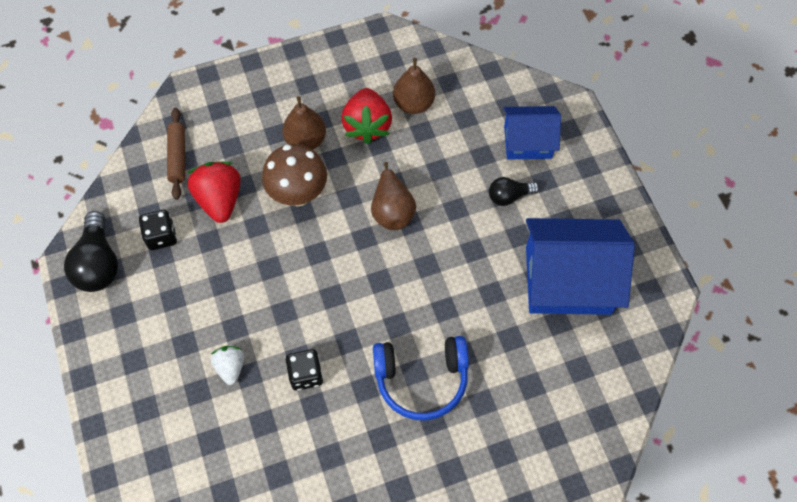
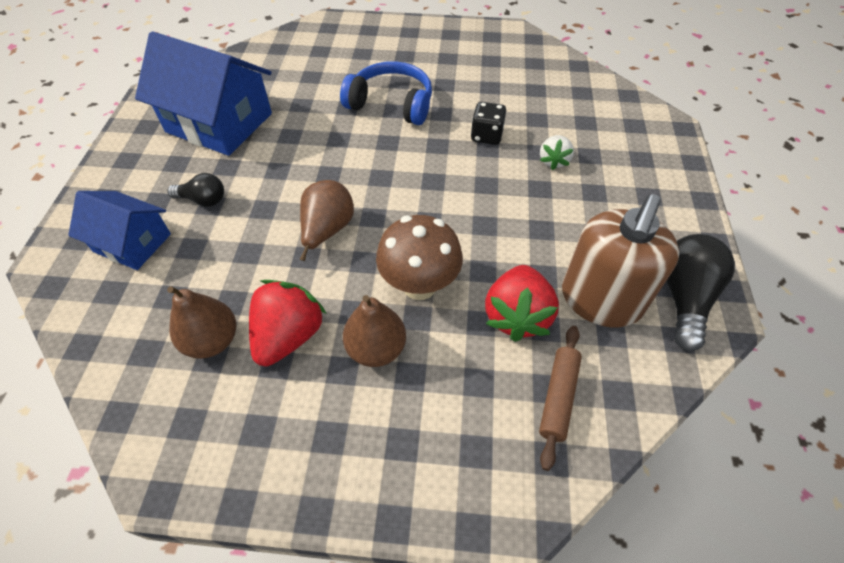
camera: 155 degrees left, 10 degrees down
black dice [139,210,177,250] -> brown soap dispenser [562,194,679,327]

